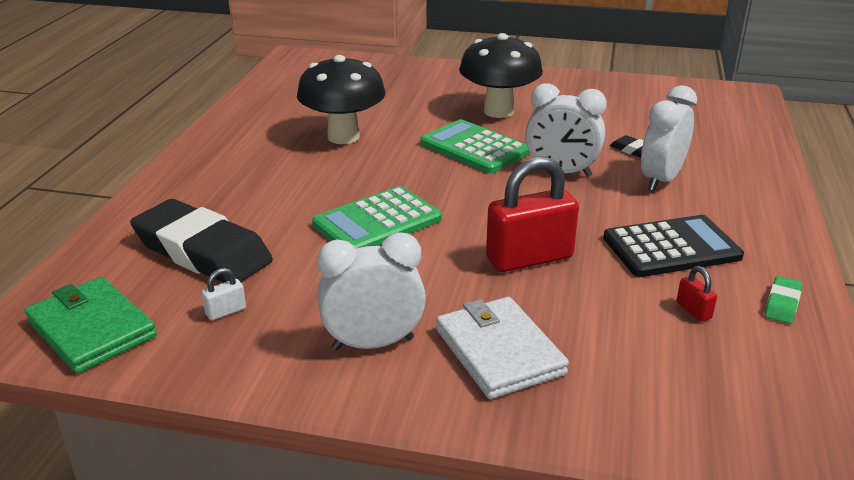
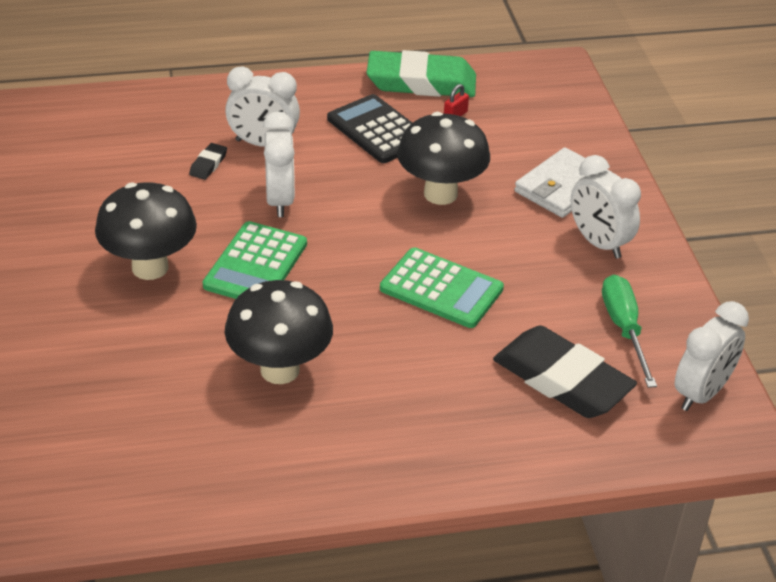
camera: 115 degrees left, 10 degrees up
green wallet [25,277,157,374] -> white clock [675,301,749,411]
black eraser [130,199,273,283] -> black eraser turned 60 degrees counterclockwise [493,326,637,418]
white padlock [202,268,246,320] -> green screwdriver [602,275,657,388]
red padlock [486,157,579,272] -> black mushroom [397,112,490,205]
green eraser [765,276,802,324] -> green eraser [366,50,476,97], size x2.48

